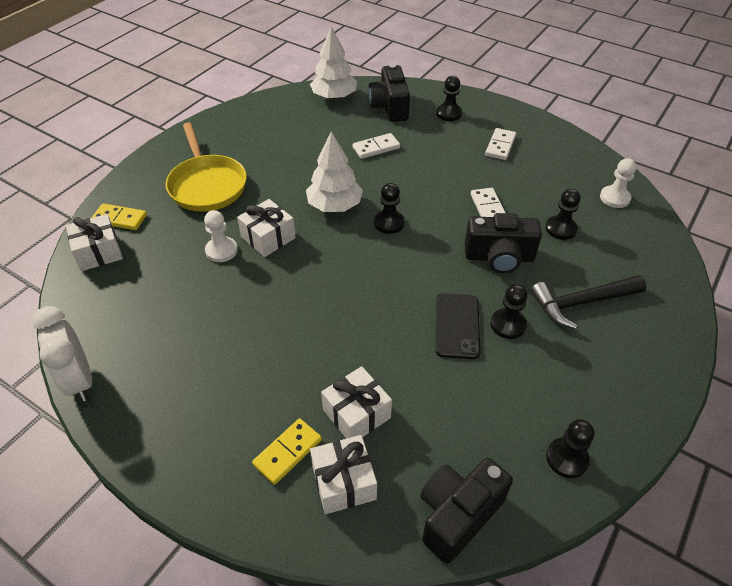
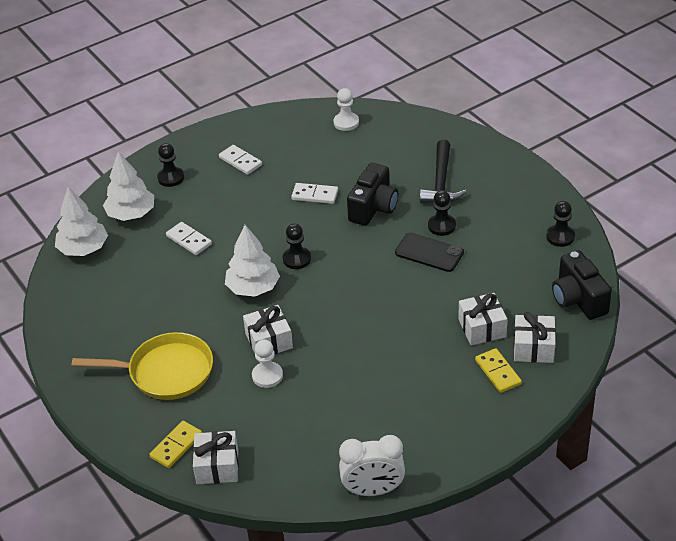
camera: 65 degrees left, 5 degrees down
white domino [352,133,400,159] -> white domino turned 45 degrees counterclockwise [166,222,212,255]
black camera [368,64,410,122] -> white tree [103,151,154,221]
black pawn [545,189,581,240] -> none

